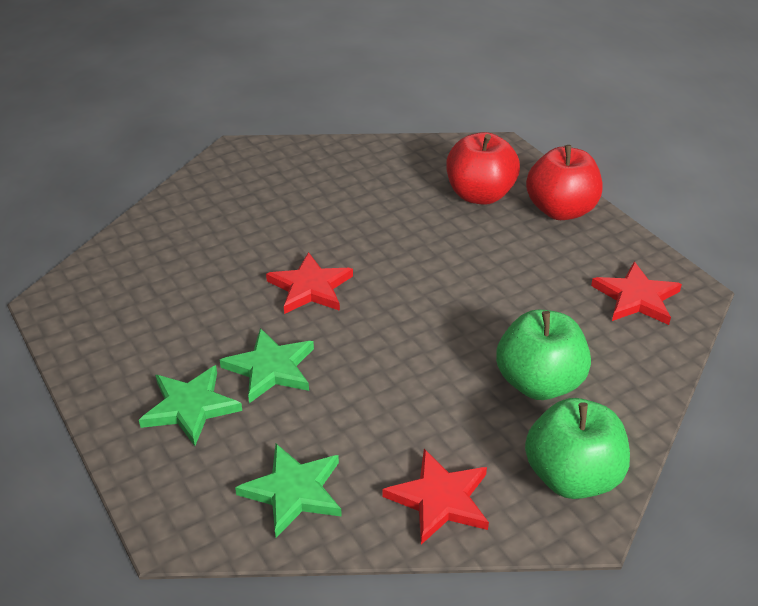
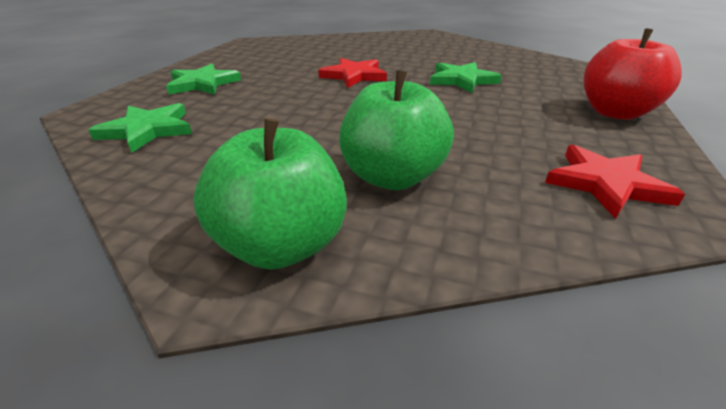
camera: 50 degrees right, 5 degrees down
green star [220,328,314,403] -> green star moved to [430,62,502,93]
red star [383,449,489,545] -> none
red apple [446,132,520,205] -> none

